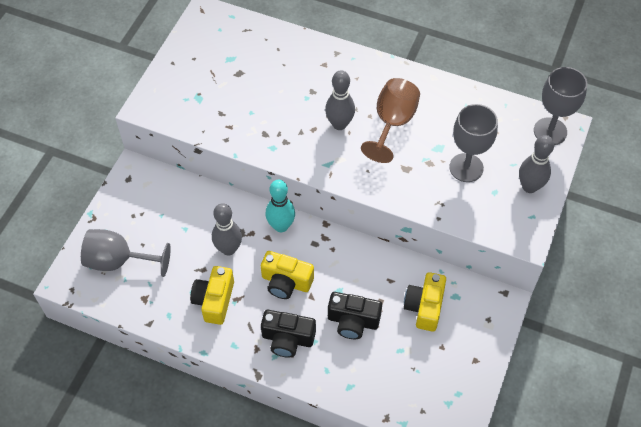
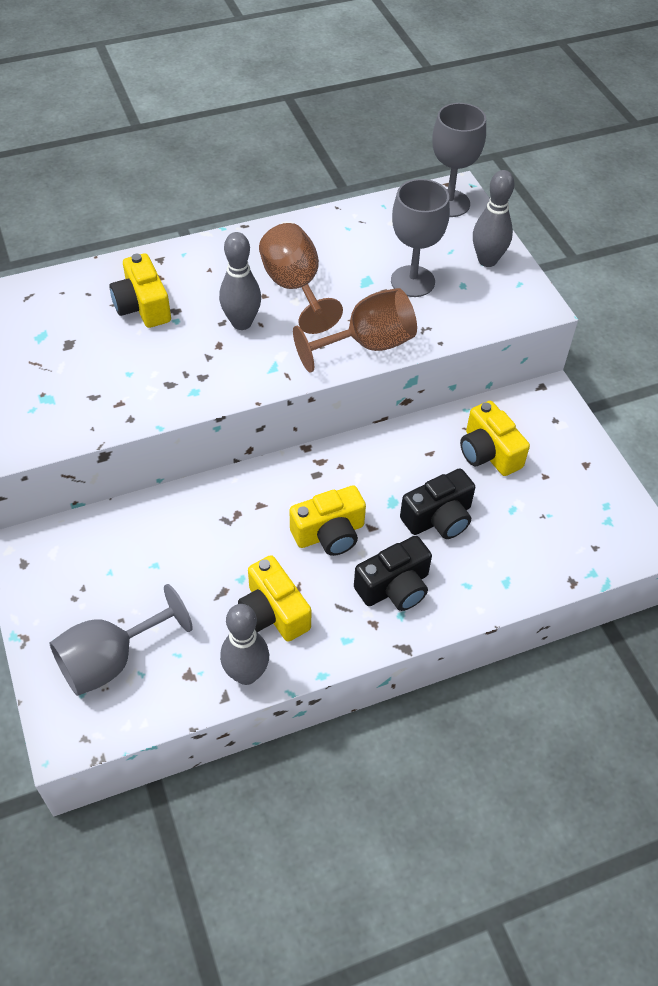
camera: 45 degrees left, 5 degrees down
grey bowling pin [212,203,242,255] -> grey bowling pin moved to [220,604,269,685]
turquoise bowling pin [265,180,295,232] -> none
none -> yellow camera [109,253,171,328]
none -> brown goblet [293,288,417,373]

